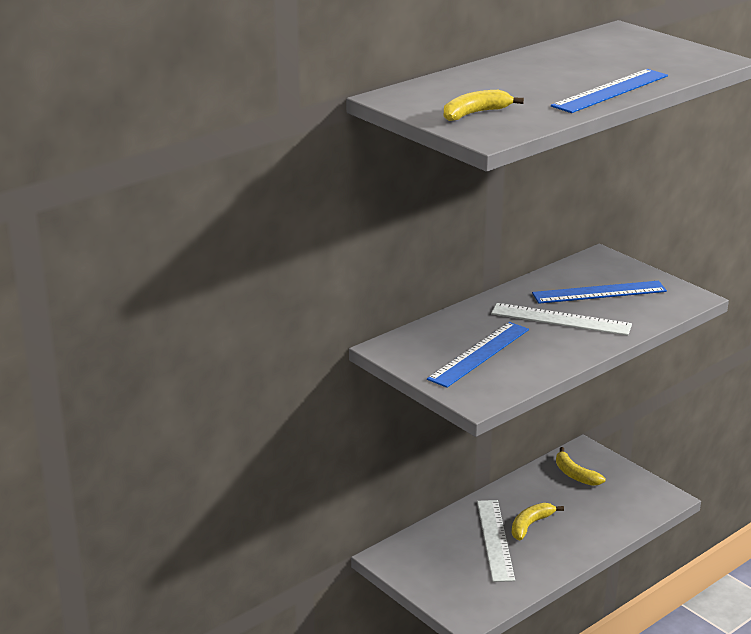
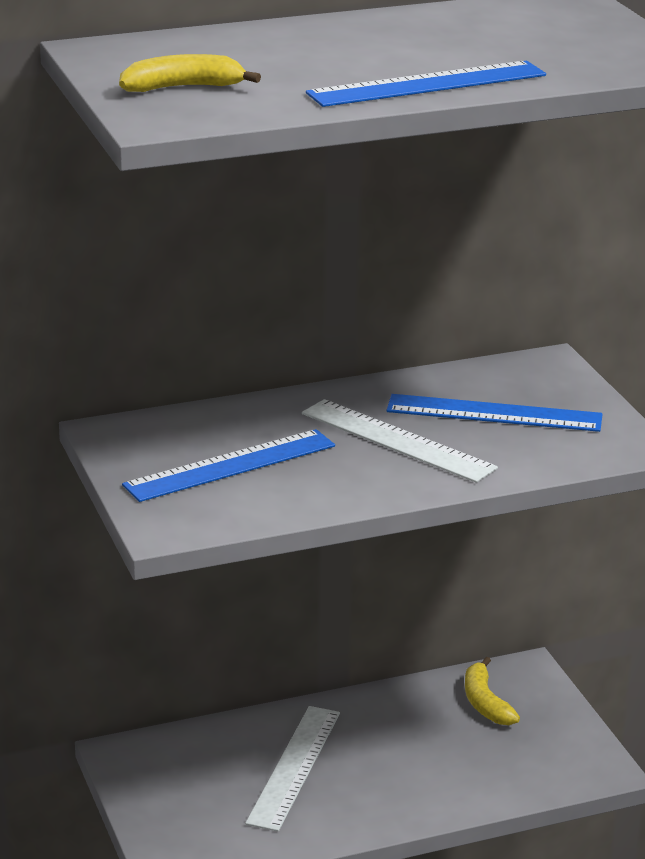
camera: 20 degrees right, 0 degrees up
yellow banana [512,503,564,540] -> none

